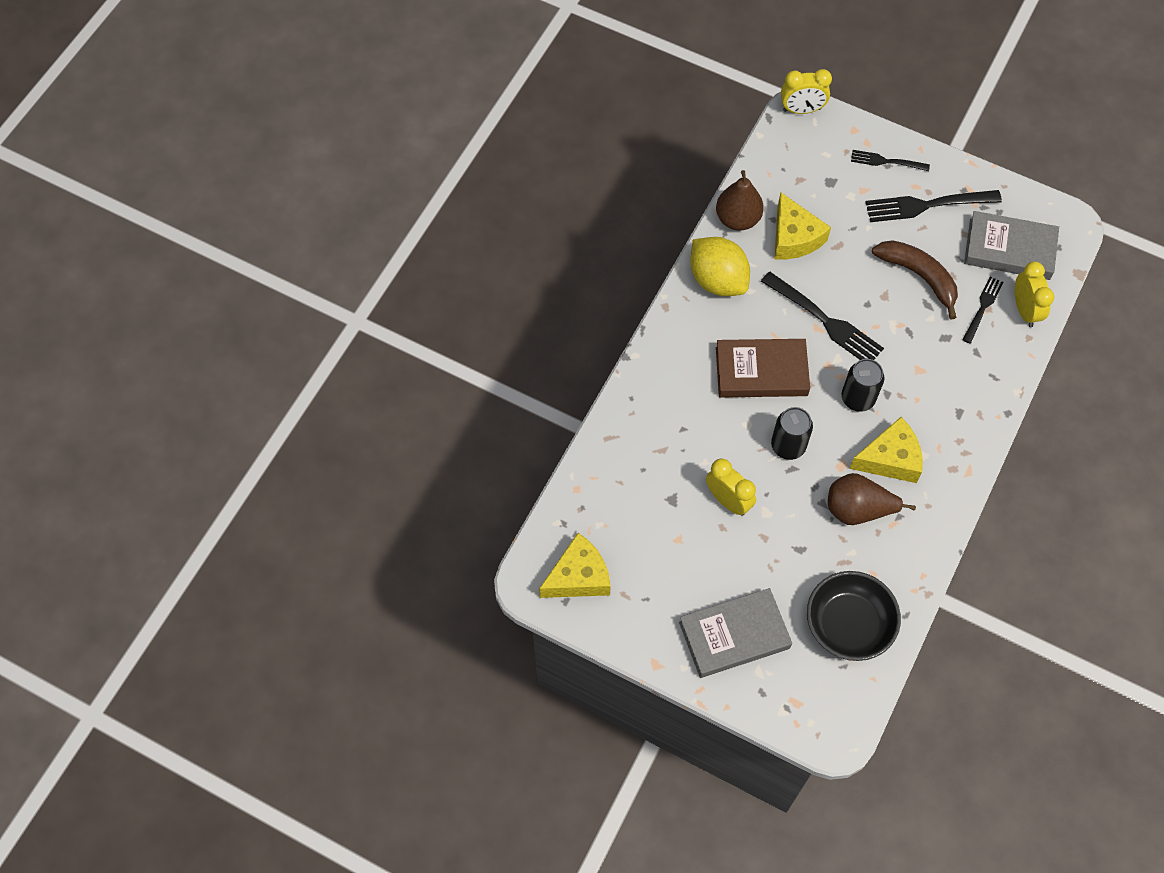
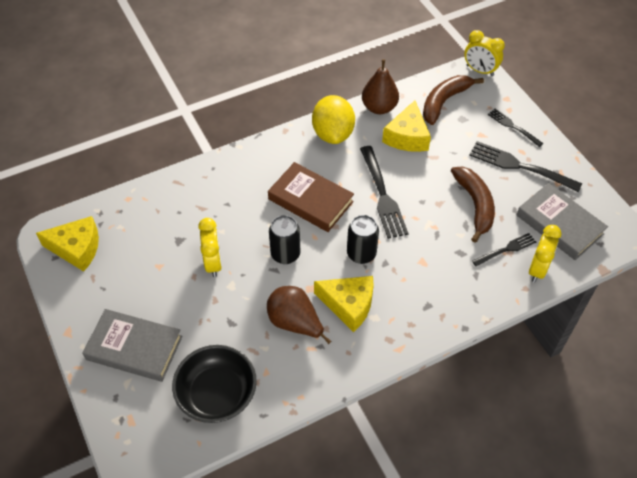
camera: 35 degrees right, 10 degrees down
none -> brown banana [423,75,484,125]

